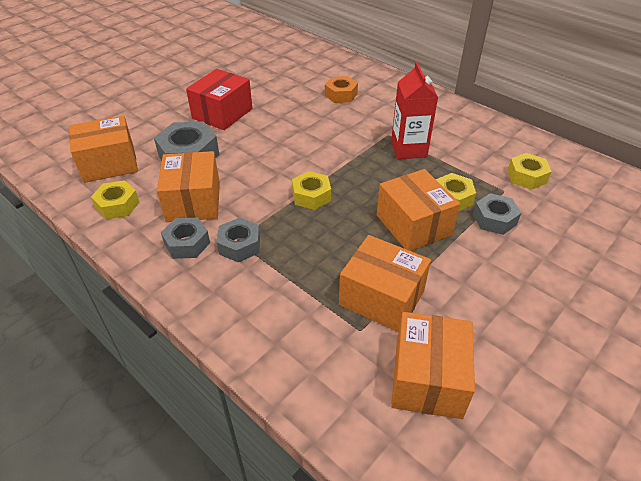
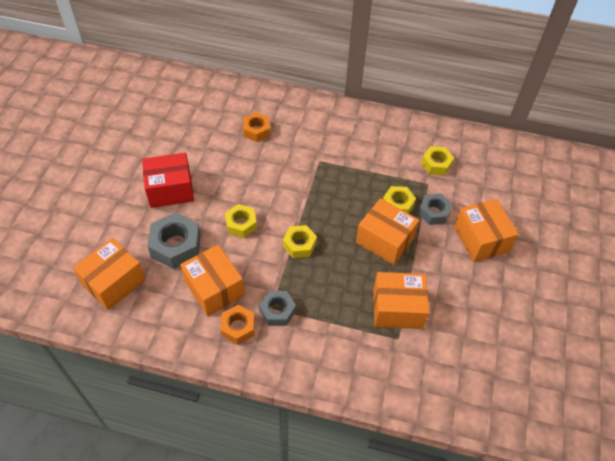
camera: 30 degrees left, 10 degrees up
yellow nut [91,180,139,219] -> yellow nut moved to [225,204,257,238]
grey nut [161,218,210,259] -> orange nut [221,305,255,345]
red box [186,69,252,130] -> red box turned 75 degrees clockwise [142,153,194,208]
red carton [391,62,438,159] -> none
orange box [391,312,475,419] -> orange box moved to [454,199,519,262]

